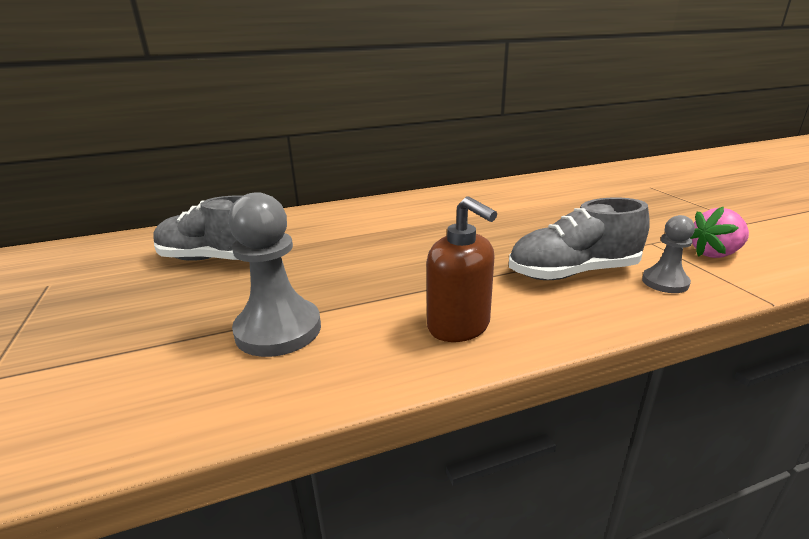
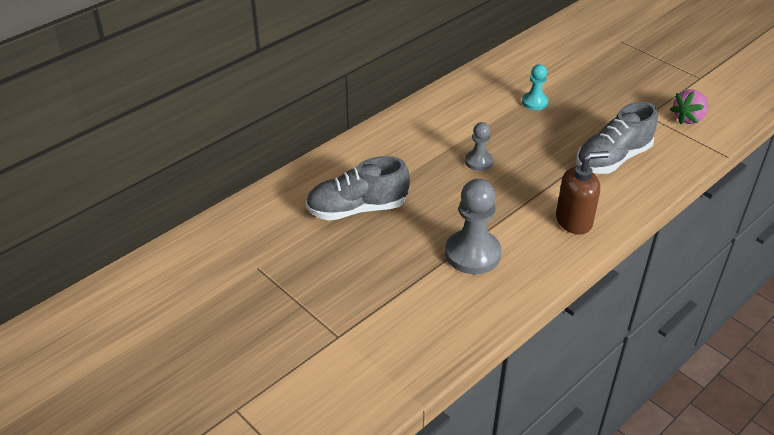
camera: 25 degrees left, 15 degrees up
brown soap dispenser [427,196,497,342] -> brown soap dispenser turned 45 degrees counterclockwise [556,151,609,235]
grey pawn [642,215,695,293] -> grey pawn moved to [465,122,493,171]
none -> turquoise pawn [522,64,548,110]

